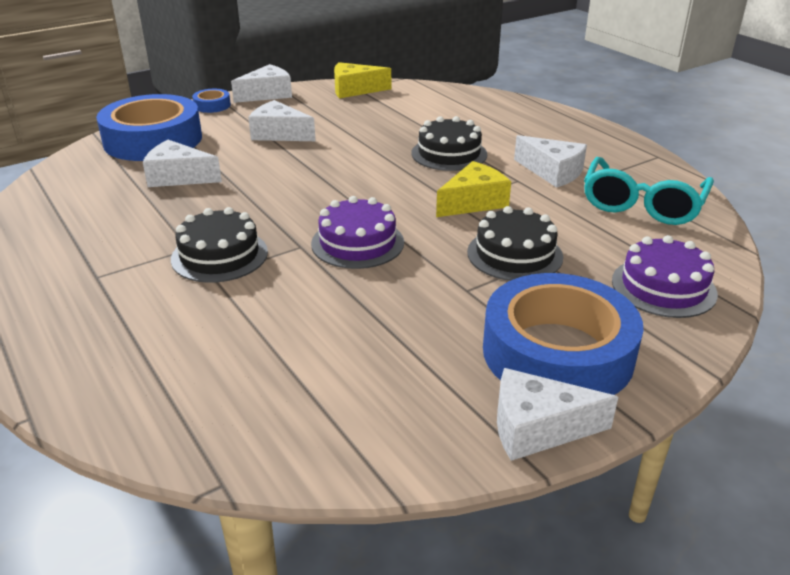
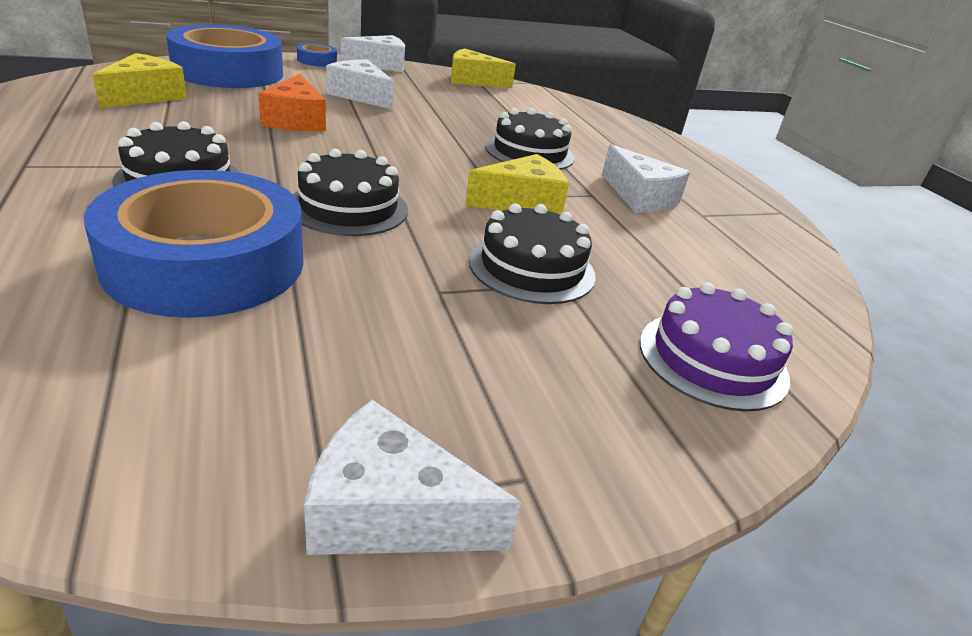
camera: 10 degrees right, 0 degrees up
white cheese [143,140,222,187] -> none
purple cake [311,196,404,269] -> black cake [293,148,408,236]
blue tape [483,273,643,395] -> blue tape moved to [84,170,303,318]
turquoise glasses [584,157,714,225] -> none
none -> yellow cheese [93,53,187,108]
none -> orange cheese [258,74,326,131]

